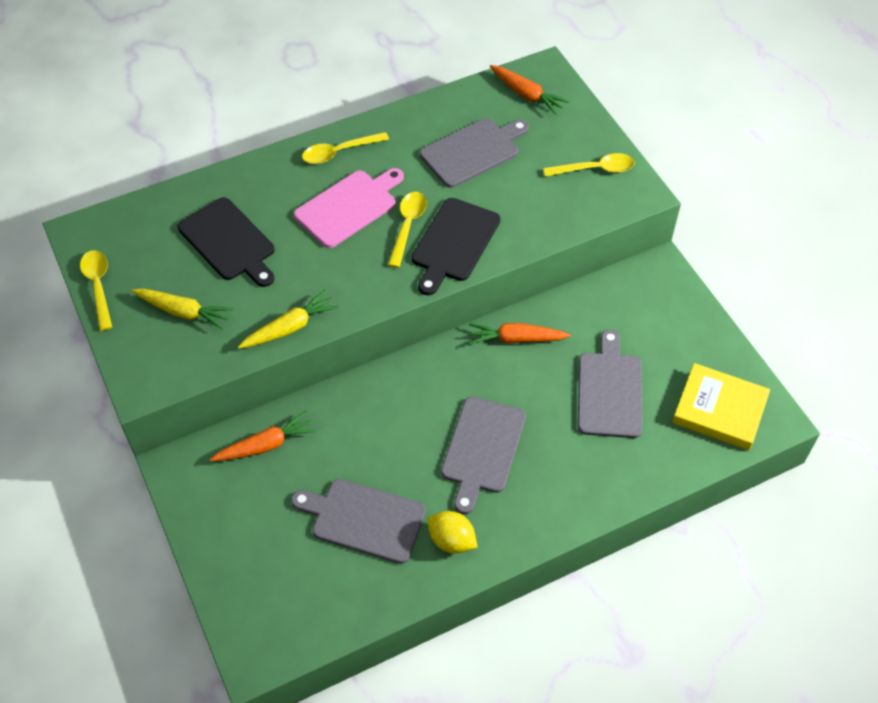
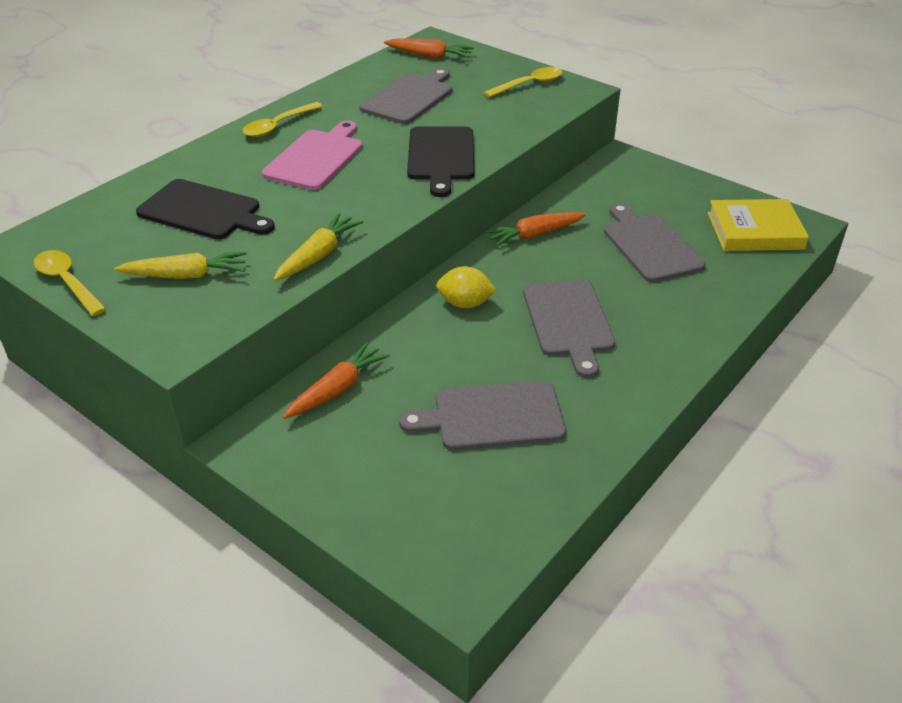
camera: 25 degrees left, 15 degrees down
yellow spoon [388,192,427,268] -> none
yellow lemon [428,511,478,554] -> yellow lemon moved to [436,266,497,308]

